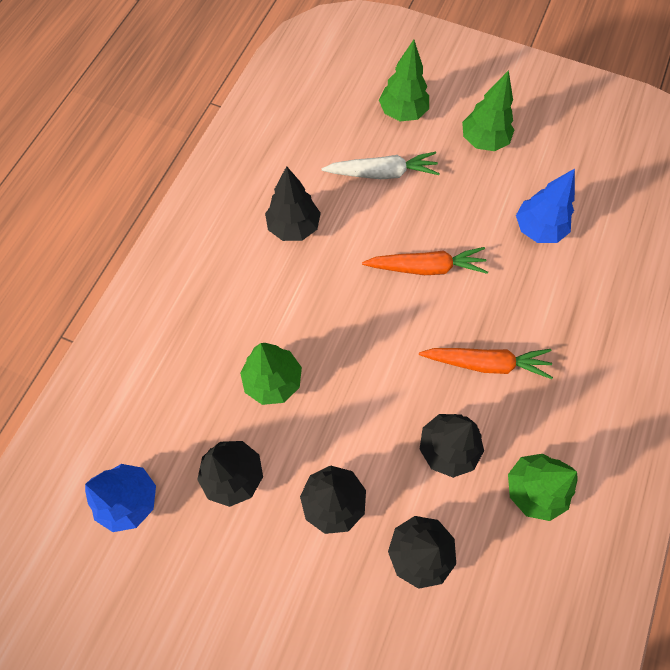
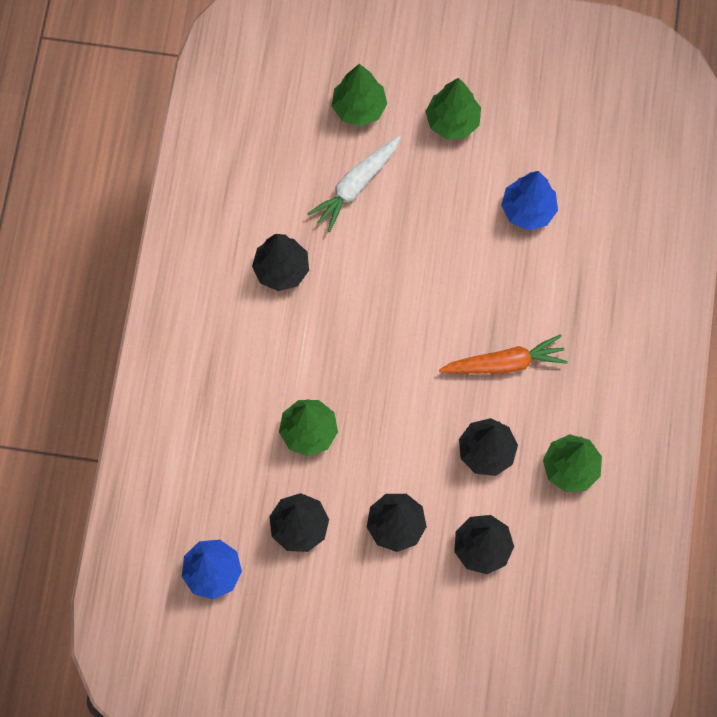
camera: 15 degrees left, 5 degrees up
white carrot [322,152,440,179] -> white carrot turned 150 degrees clockwise [307,136,401,232]
orange carrot [362,247,488,275] -> none

